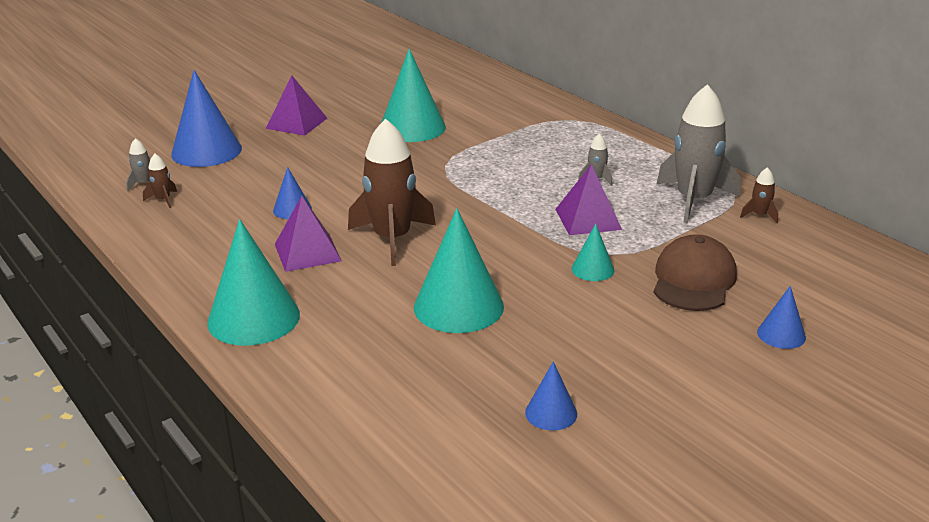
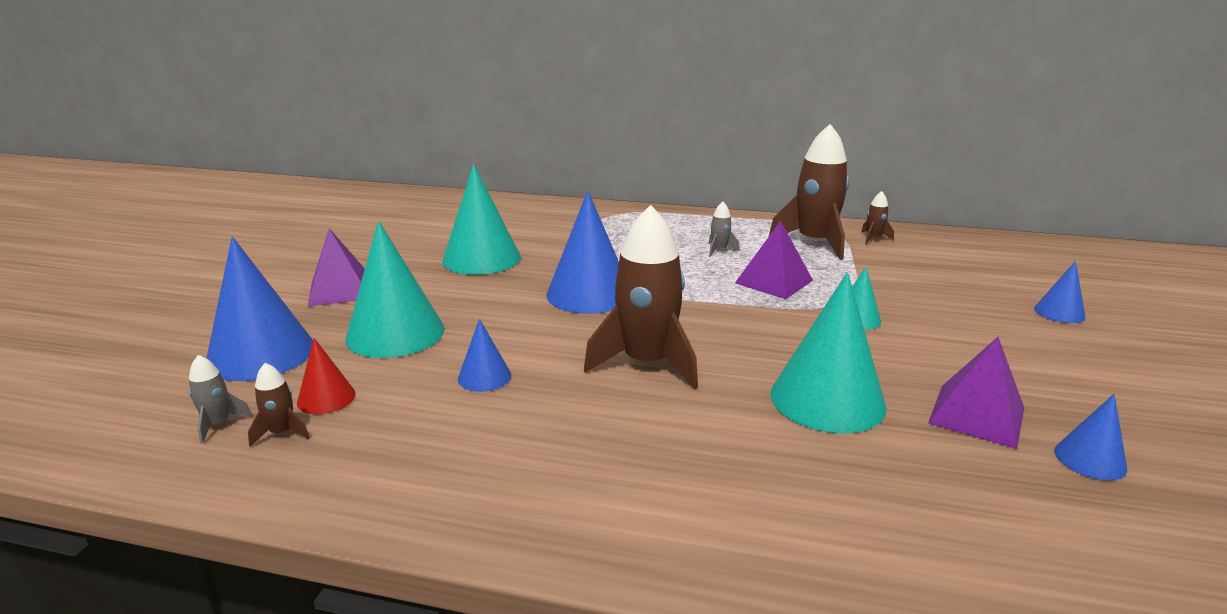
camera: 40 degrees left, 5 degrees down
turquoise cone [207,219,300,346] -> turquoise cone moved to [345,221,444,358]
purple pyramid [275,196,342,272] -> purple pyramid moved to [928,337,1024,449]
brown cap [653,234,737,311] -> none
grey rocket [656,84,740,223] -> brown rocket [769,124,849,260]
none -> red cone [297,338,356,414]
none -> blue cone [546,191,619,314]

